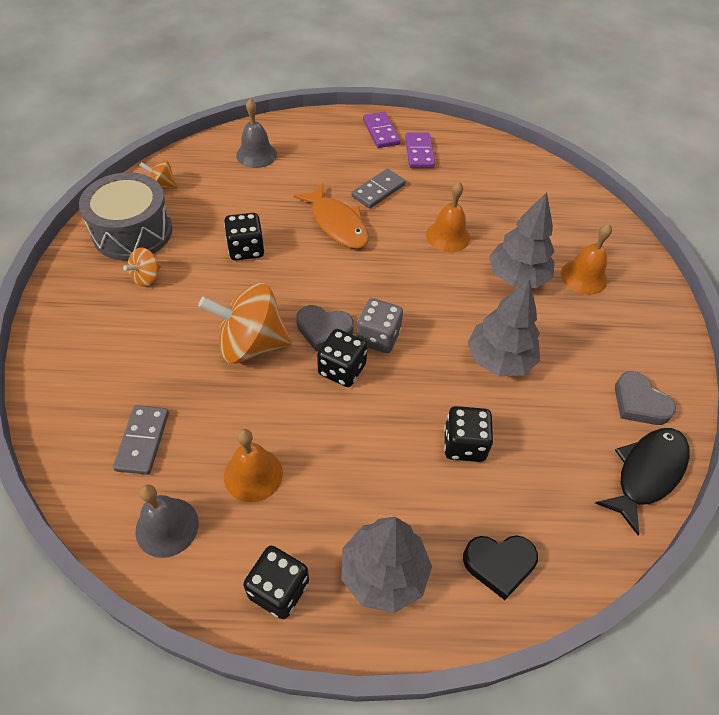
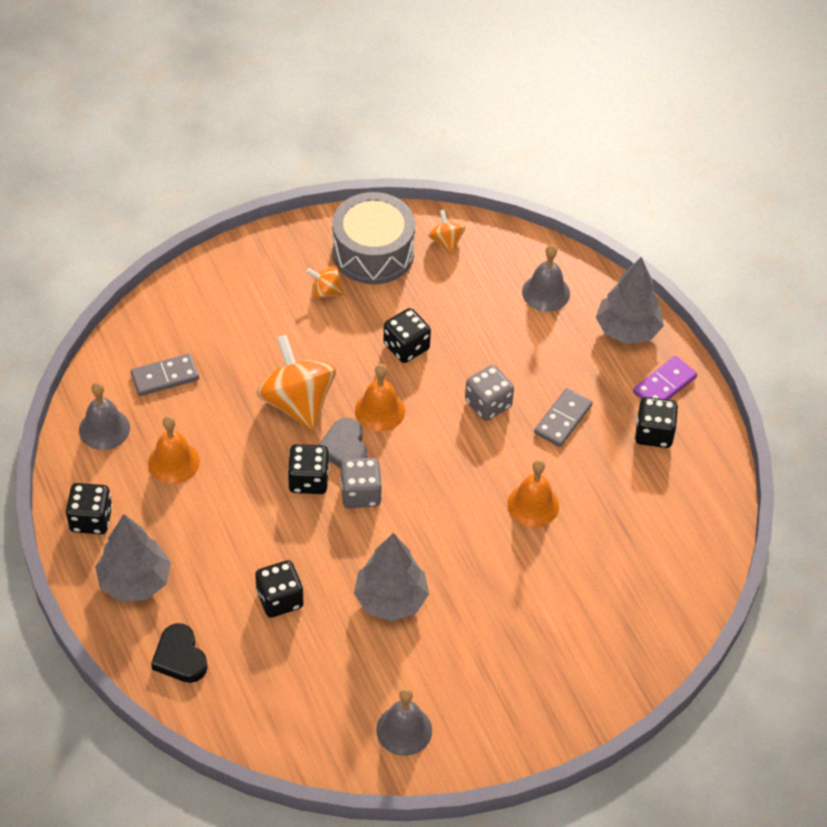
camera: 65 degrees right, 0 degrees up
orange fish [294,184,369,249] -> grey dice [465,365,514,421]
grey domino [351,169,406,208] -> grey domino turned 75 degrees counterclockwise [534,388,592,447]
purple domino [405,132,435,168] -> black dice [635,397,678,448]
grey tree [489,192,555,288] -> grey tree moved to [596,257,664,344]
orange bell [561,224,612,295] -> orange bell moved to [355,364,405,431]
black fish [595,428,690,536] -> none
grey heart [615,371,676,425] -> grey bell [376,688,432,756]

